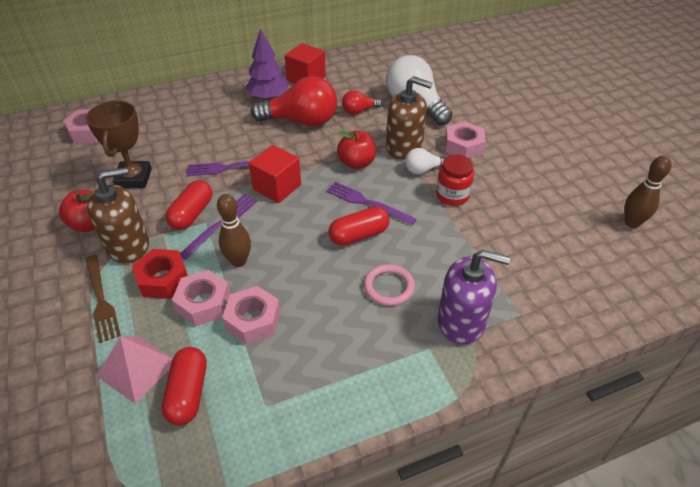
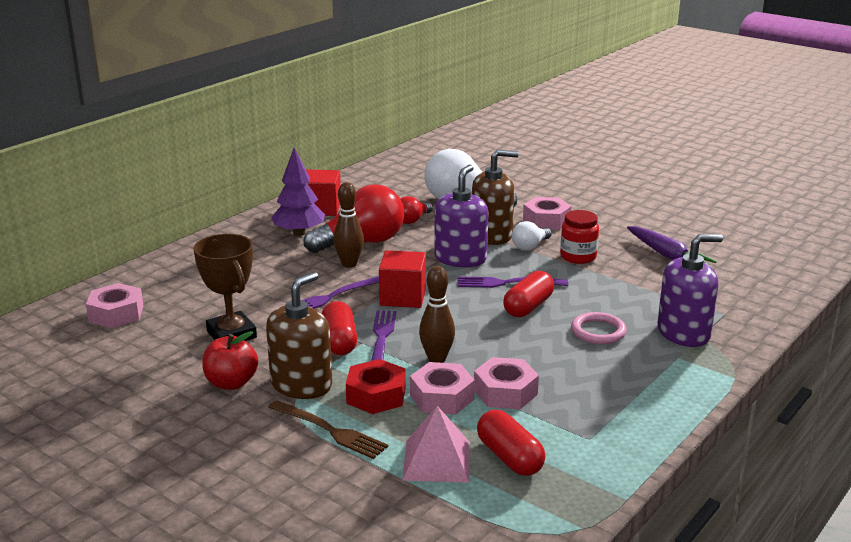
camera: 30 degrees left, 20 degrees down
red apple [337,131,376,169] -> purple soap dispenser [434,164,489,267]
brown bowling pin [625,156,672,228] -> brown bowling pin moved to [333,182,364,268]
none -> purple carrot [627,226,717,265]

